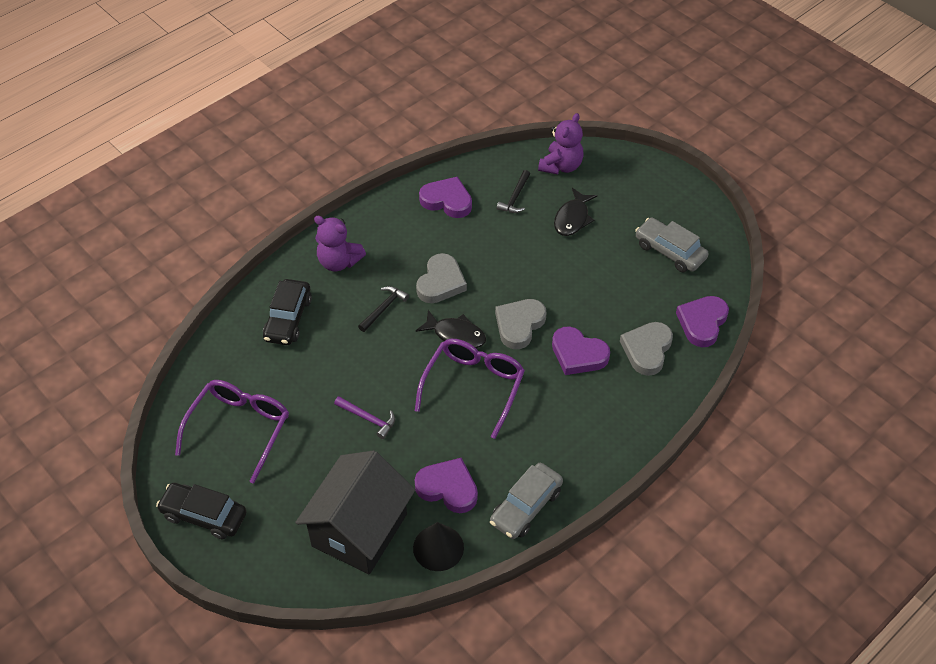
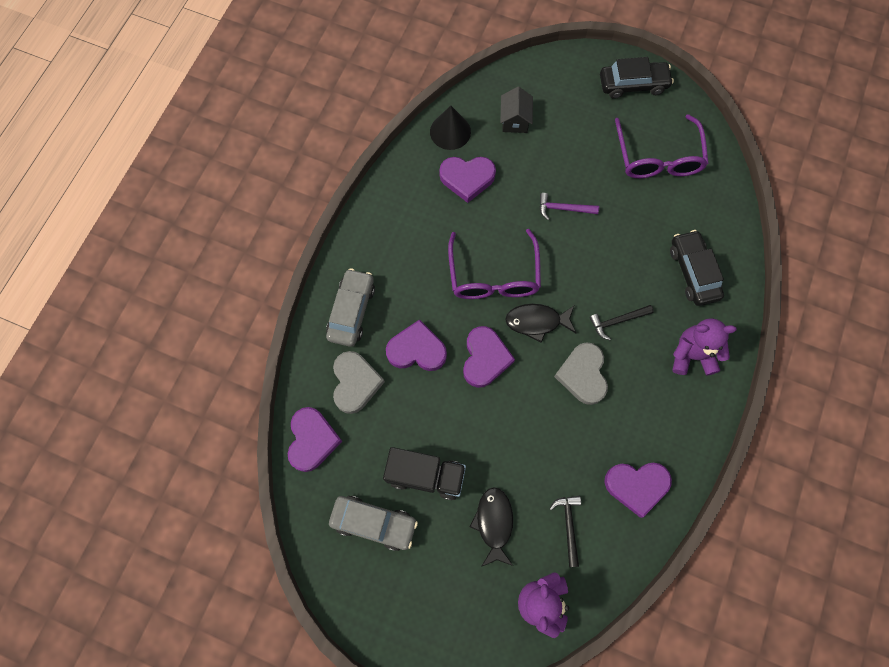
camera: 155 degrees right, 20 degrees up
black house [295,450,415,575] -> black house [500,87,533,133], size x0.45
black hammer [358,286,409,332] -> black hammer turned 60 degrees clockwise [589,305,654,340]
grey car [490,463,563,539] -> grey car moved to [326,268,375,347]
grey heart [495,299,547,349] -> purple heart [463,326,515,388]
none -> black truck [383,447,466,500]

